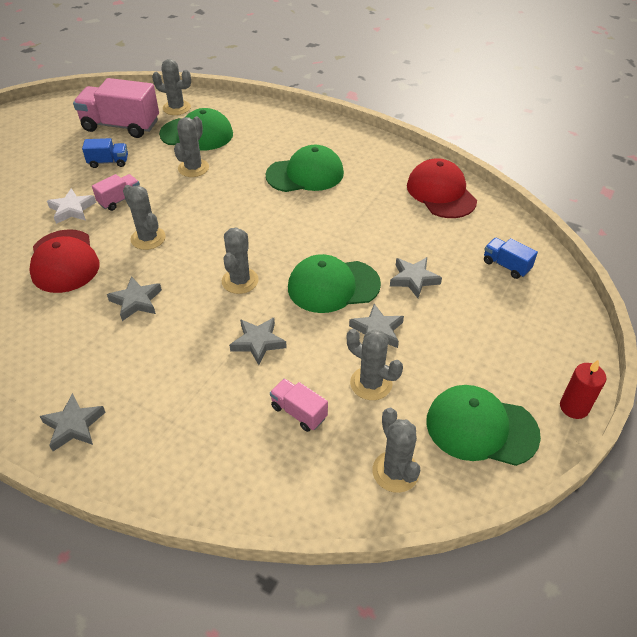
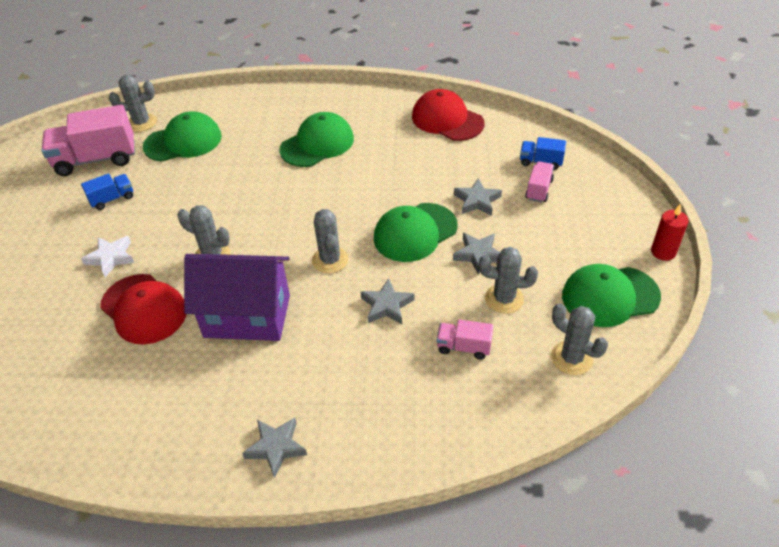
camera: 25 degrees left, 0 degrees up
pink truck [92,174,140,211] -> pink truck moved to [525,161,554,202]
grey star [107,276,162,321] -> purple house [184,254,290,341]
grey cactus [174,116,209,177] -> none

